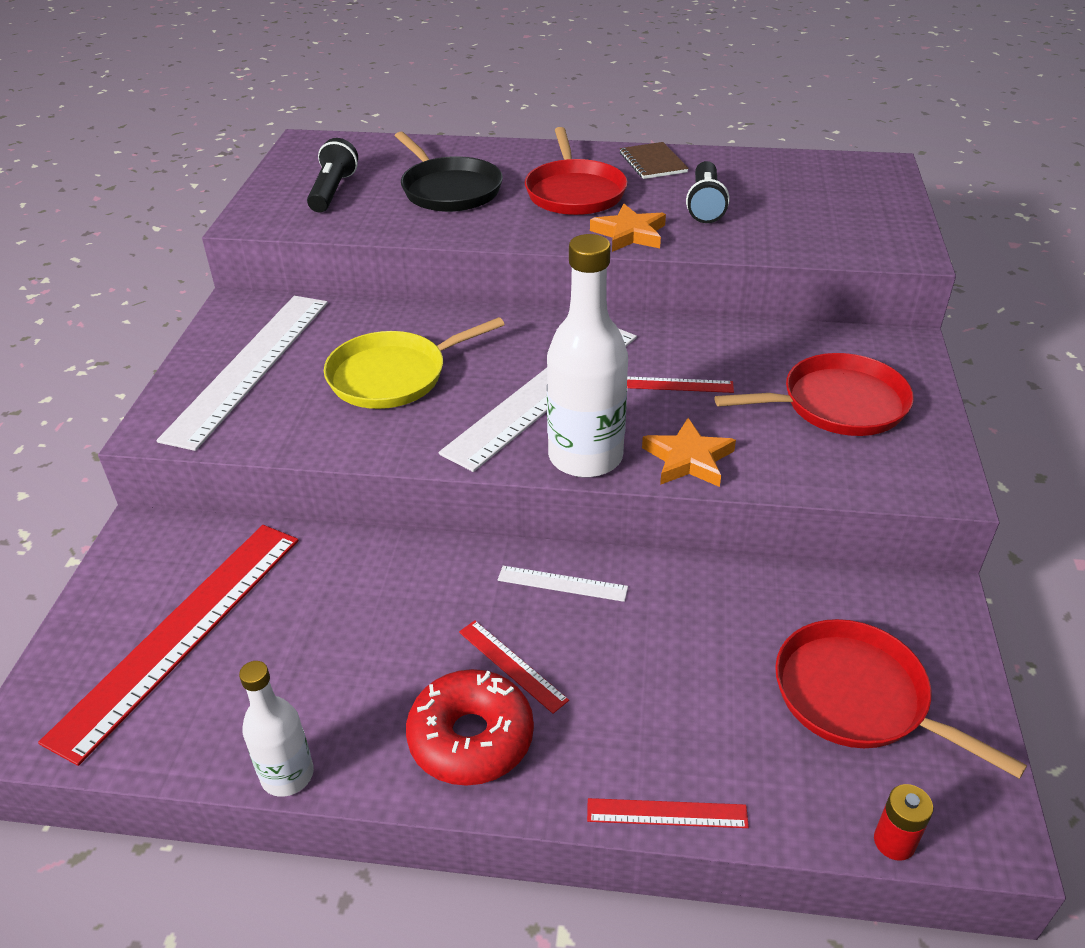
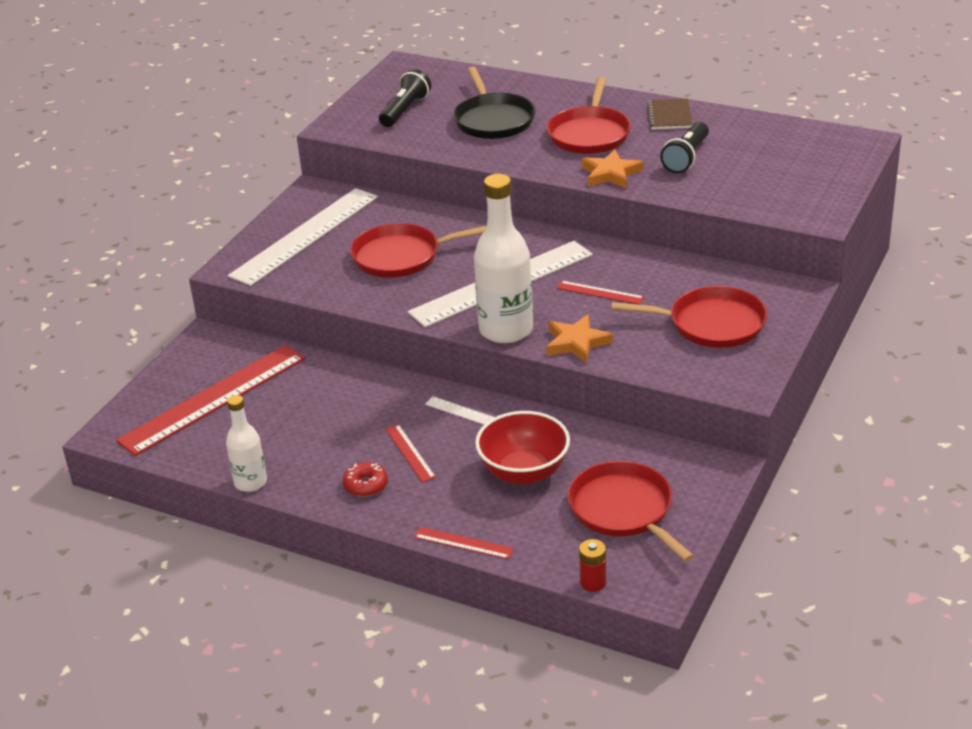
camera: 20 degrees right, 5 degrees down
yellow pan [324,317,505,409] -> red pan [350,223,487,278]
red donut [406,669,534,786] -> red donut [343,462,388,497], size x0.55
none -> red bowl [475,411,570,485]

